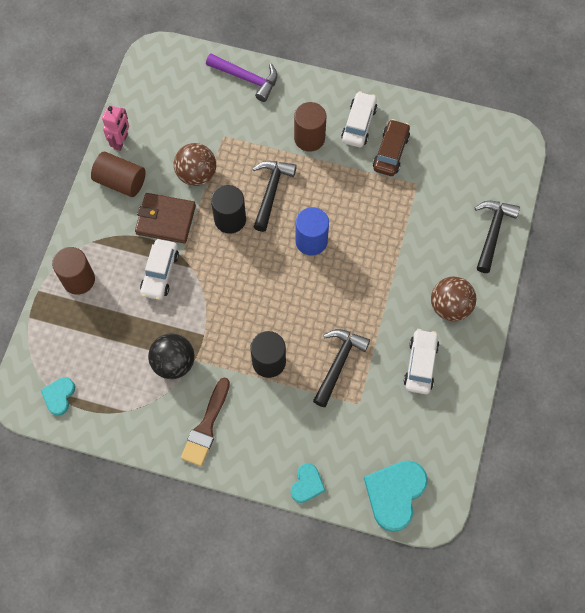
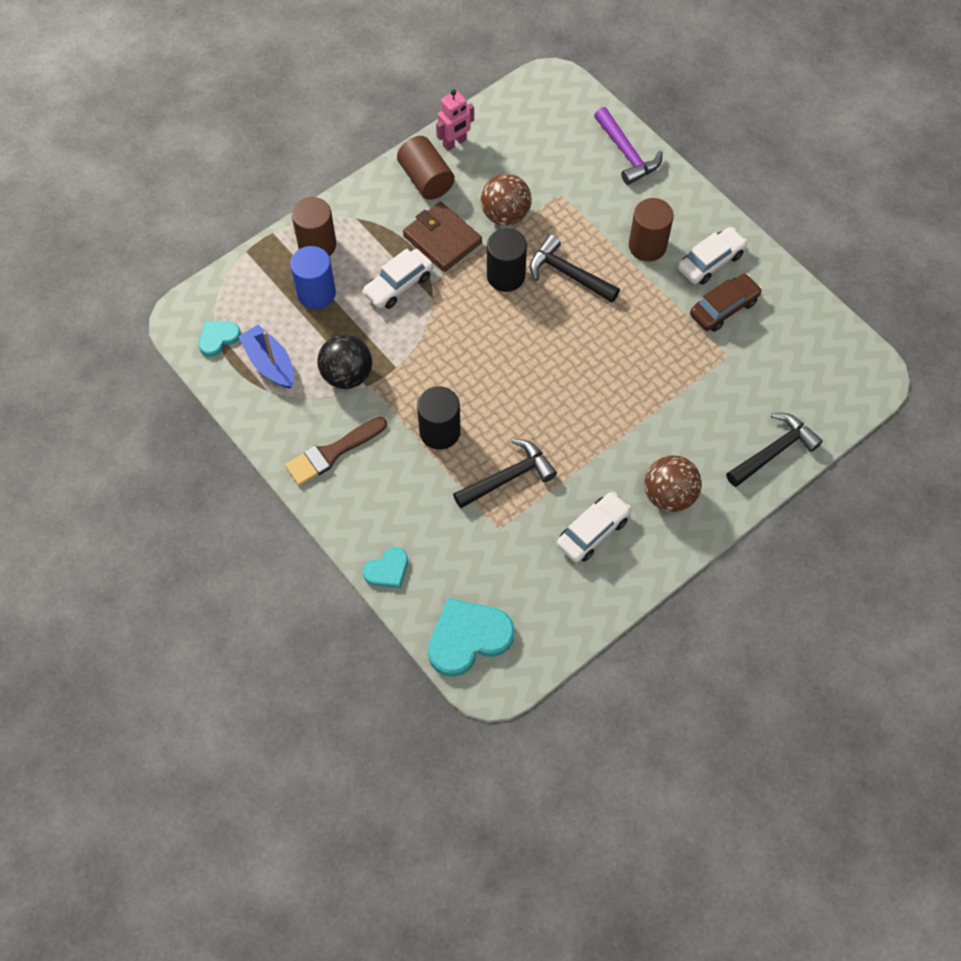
camera: 35 degrees right, 5 degrees down
black hammer [252,161,297,232] -> black hammer turned 105 degrees counterclockwise [530,234,620,303]
blue cylinder [295,207,329,255] -> blue cylinder moved to [290,246,336,309]
none -> blue boat [238,325,294,389]

